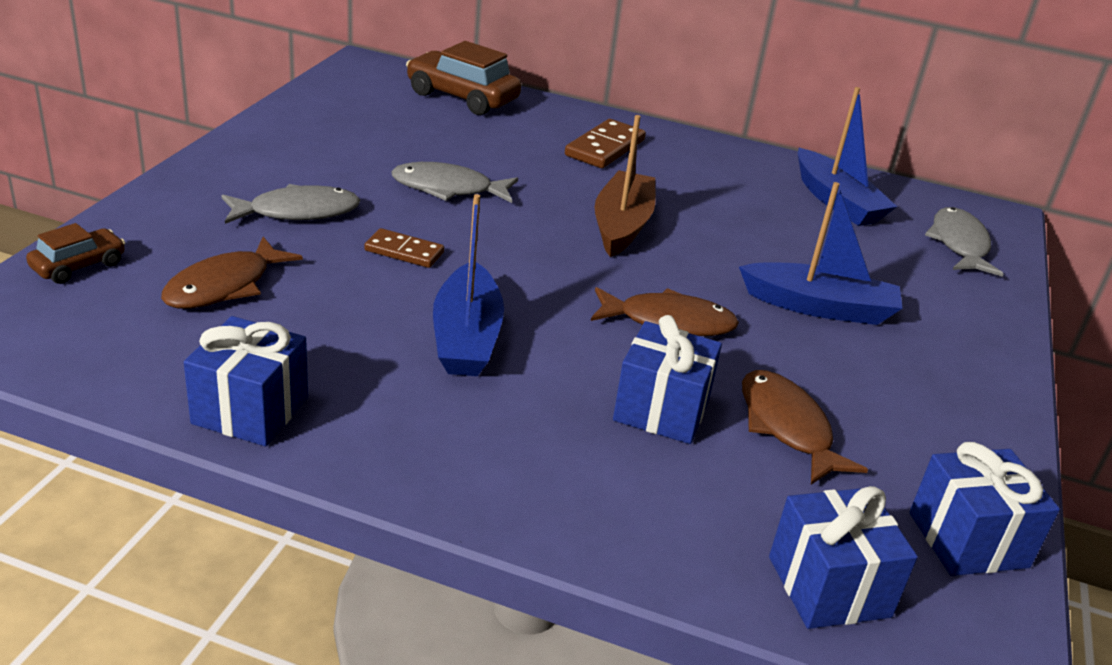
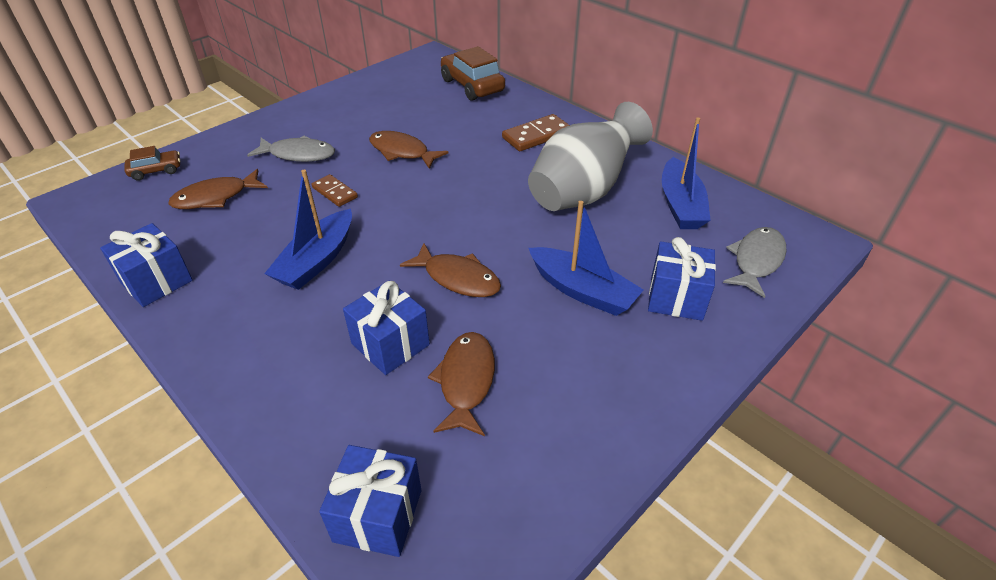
camera: 30 degrees right, 10 degrees up
grey fish [391,162,518,203] -> brown fish [369,131,448,169]
brown boat [595,115,656,257] -> none
blue gift [909,442,1060,576] -> blue gift moved to [648,237,716,321]
none -> grey vase [528,102,653,211]

